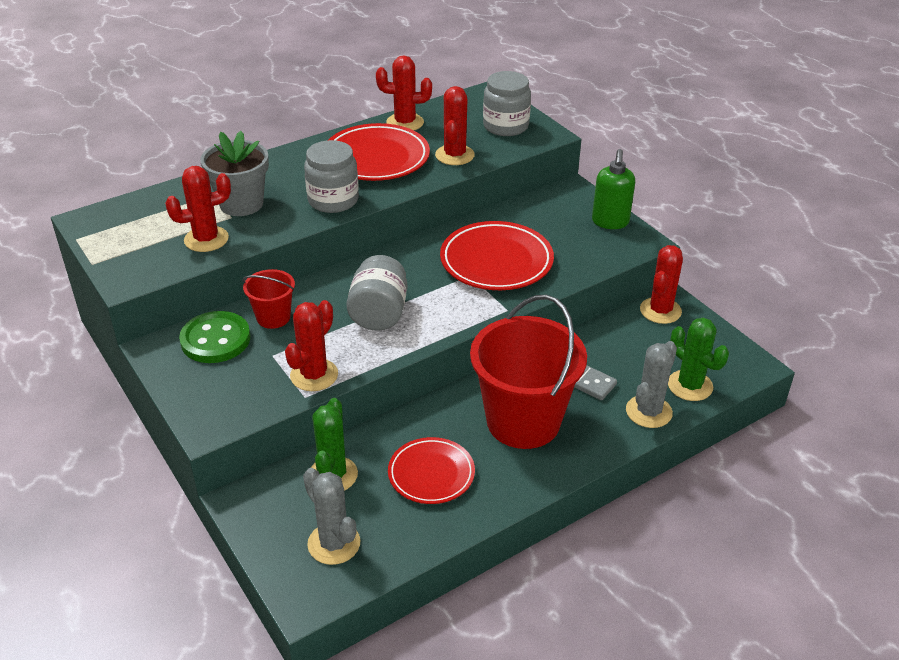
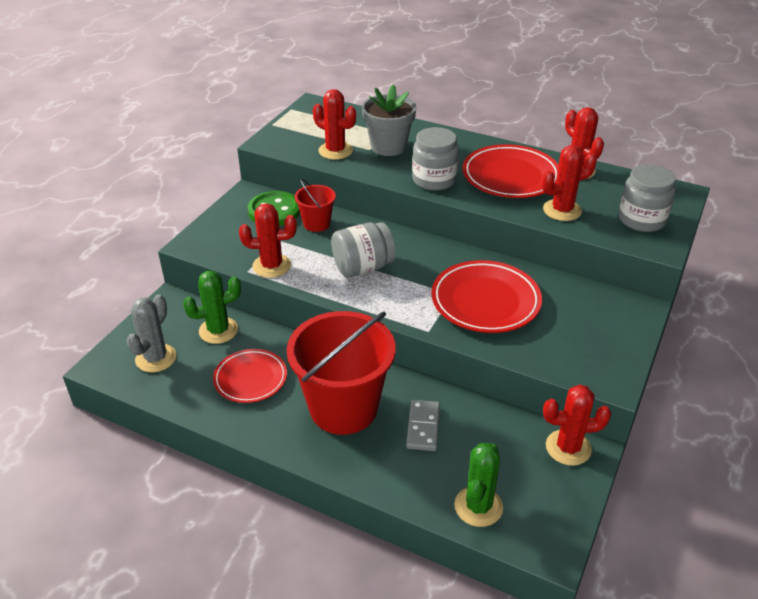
camera: 60 degrees right, 0 degrees up
green soap dispenser [592,149,635,229] -> none
grey cactus [626,341,677,428] -> none

